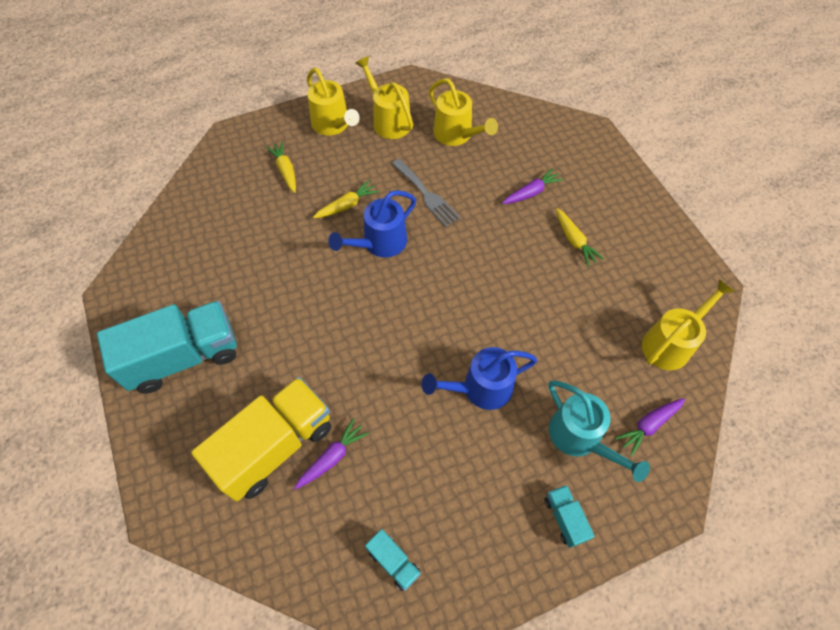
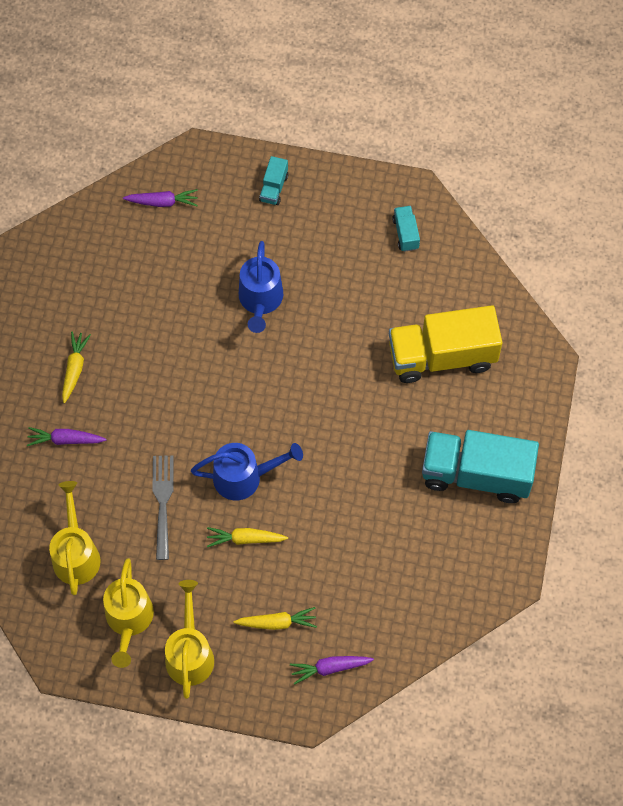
camera: 145 degrees left, 5 degrees up
yellow carrot [266,142,296,193] -> yellow carrot turned 105 degrees counterclockwise [233,607,317,630]
purple carrot [294,418,369,490] -> purple carrot moved to [290,656,374,685]
blue watering can [422,347,537,410] -> blue watering can turned 75 degrees clockwise [239,241,283,333]
turquoise watering can [548,381,650,482] -> none
yellow watering can [642,279,735,370] -> none

